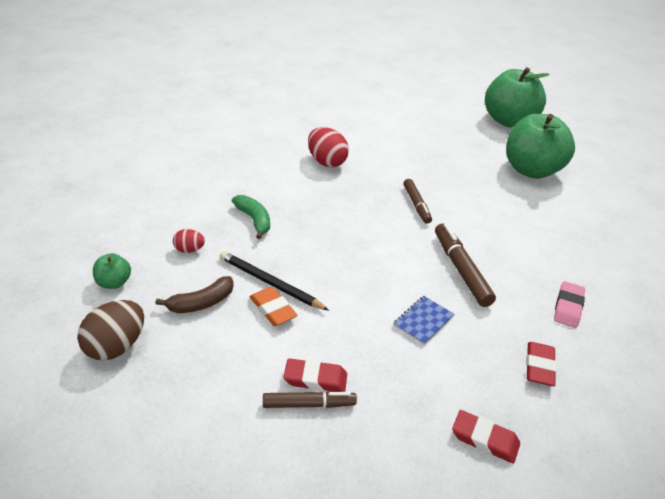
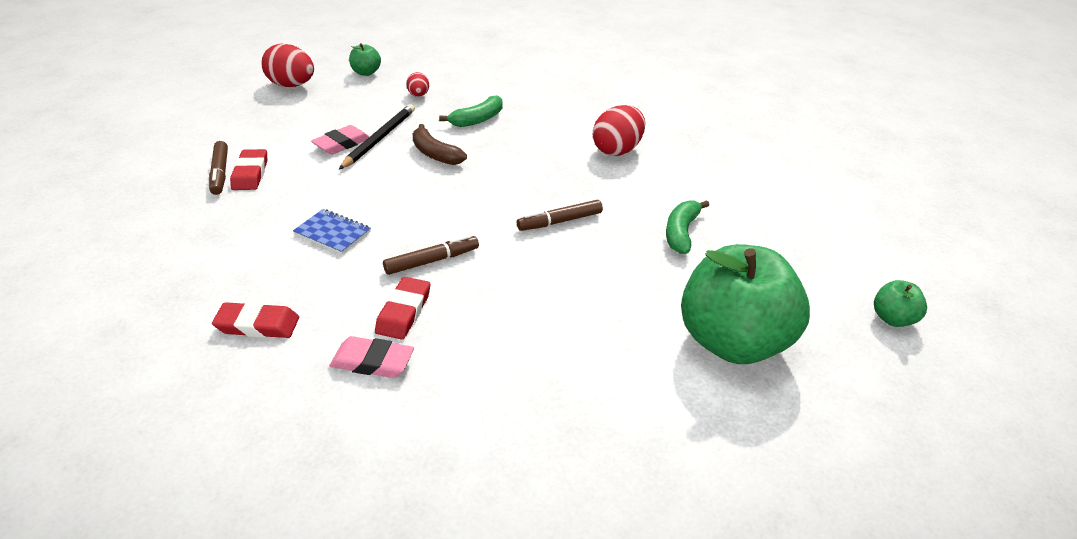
camera: 80 degrees right, 0 degrees up
brown egg [77,300,144,360] -> red egg [261,43,314,87]
brown banana [155,276,234,313] -> brown banana moved to [413,124,467,165]
orange eraser [250,287,298,326] -> pink eraser [311,125,370,155]
brown marker [435,223,496,307] -> brown marker [383,235,479,275], size x0.66
red eraser [452,410,520,464] -> red eraser moved to [375,277,430,340]
green apple [485,67,550,127] -> green apple [874,280,927,327], size x0.42
none -> green banana [666,200,709,254]

